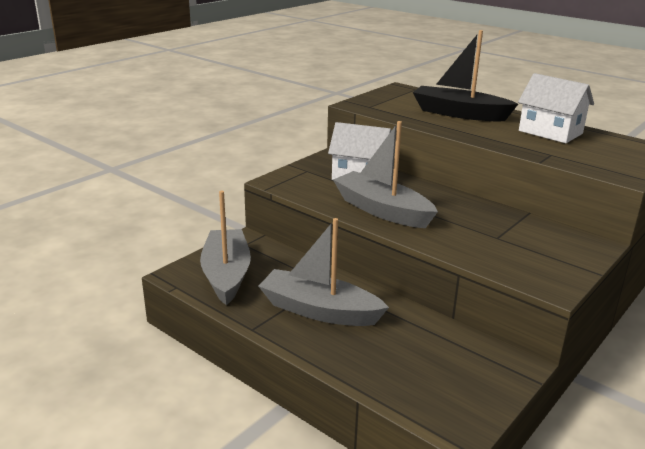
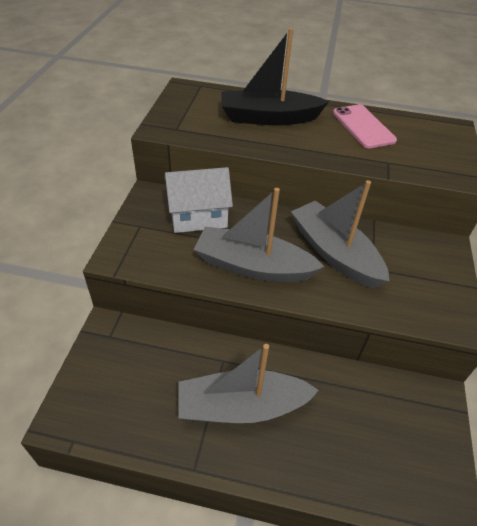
camera: 30 degrees left, 20 degrees up
grey boat [200,191,251,305] -> grey boat moved to [291,180,389,288]
white house [518,73,594,143] -> pink phone [333,104,397,148]

